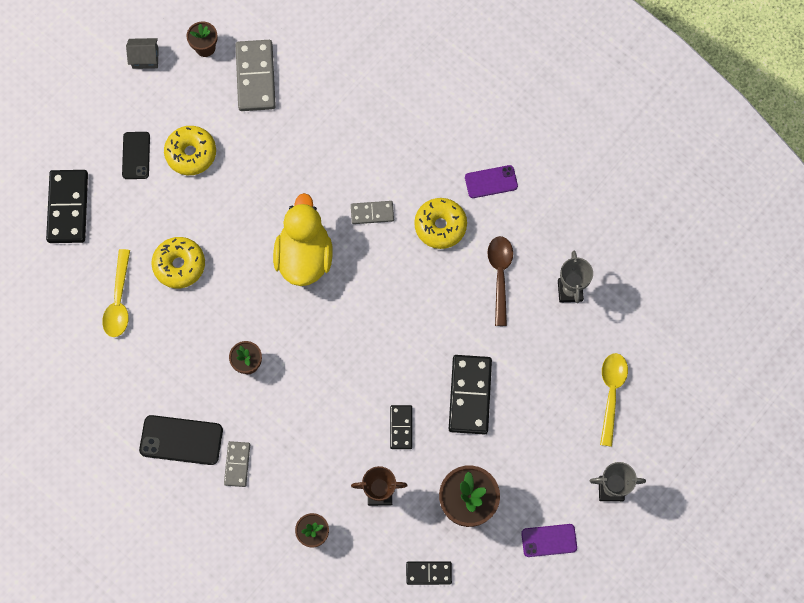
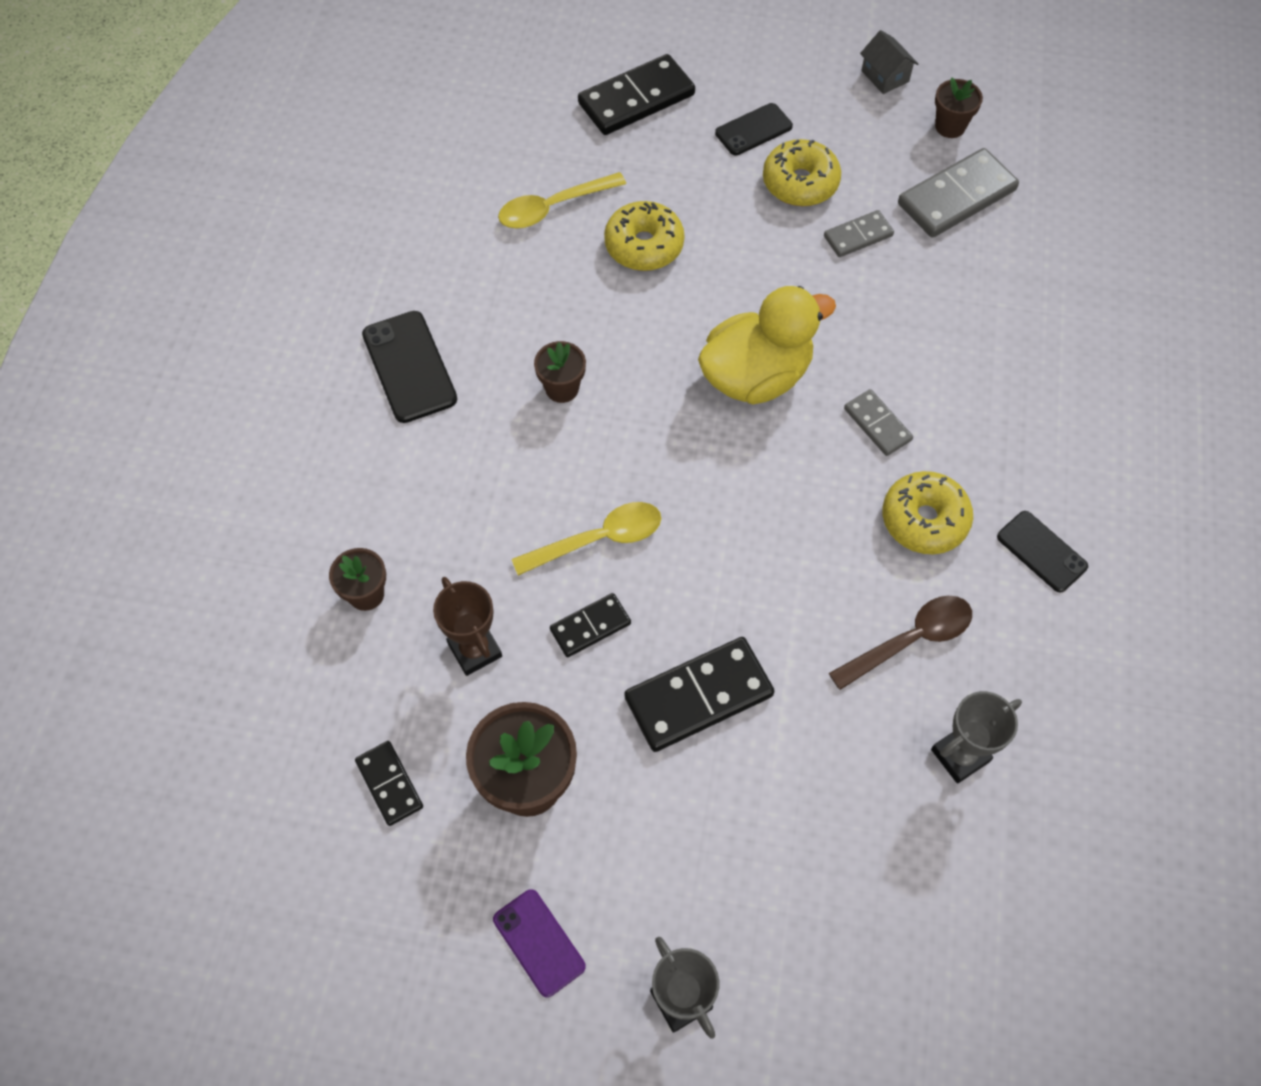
camera: 60 degrees right, 10 degrees down
grey domino [224,441,250,487] -> grey domino moved to [824,210,894,257]
purple phone [465,165,518,198] -> black phone [997,511,1088,593]
yellow spoon [600,353,628,447] -> yellow spoon moved to [512,502,661,576]

